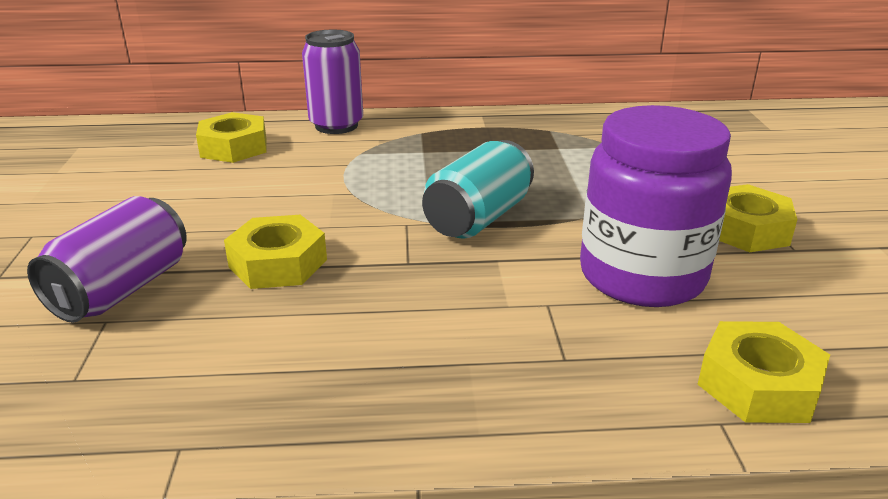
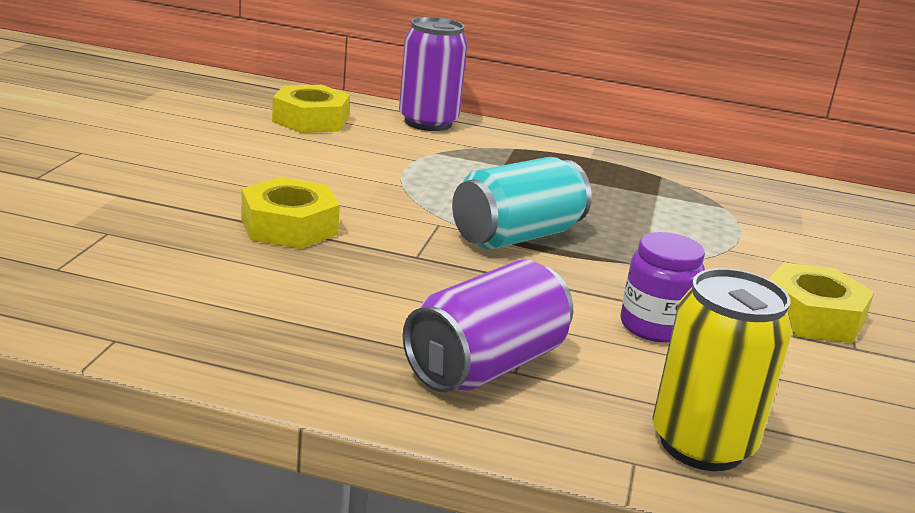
camera: 15 degrees right, 5 degrees down
purple can [27,196,186,323] -> purple can moved to [403,260,573,392]
purple jar [580,105,732,307] -> purple jar [620,232,705,343], size x0.51
yellow nut [697,321,830,423] -> yellow can [652,268,792,471]

